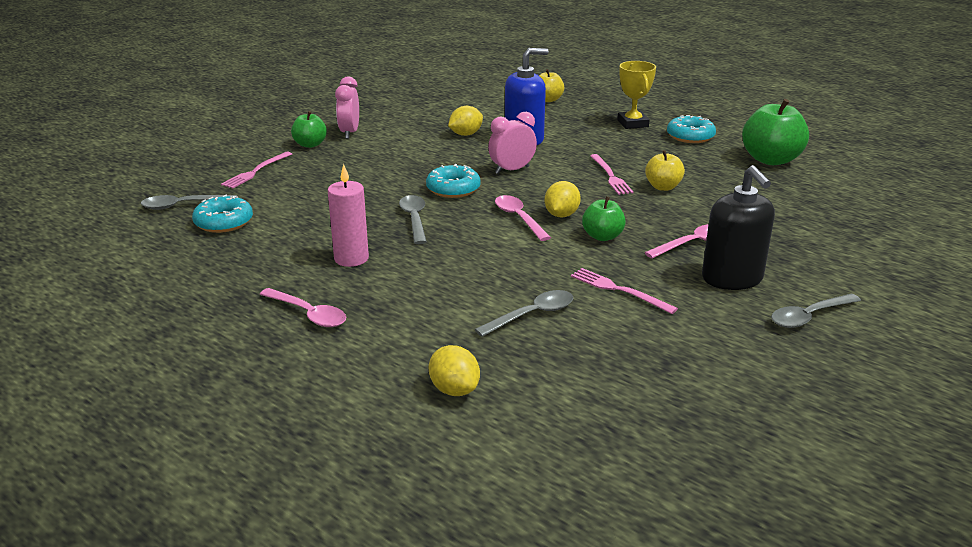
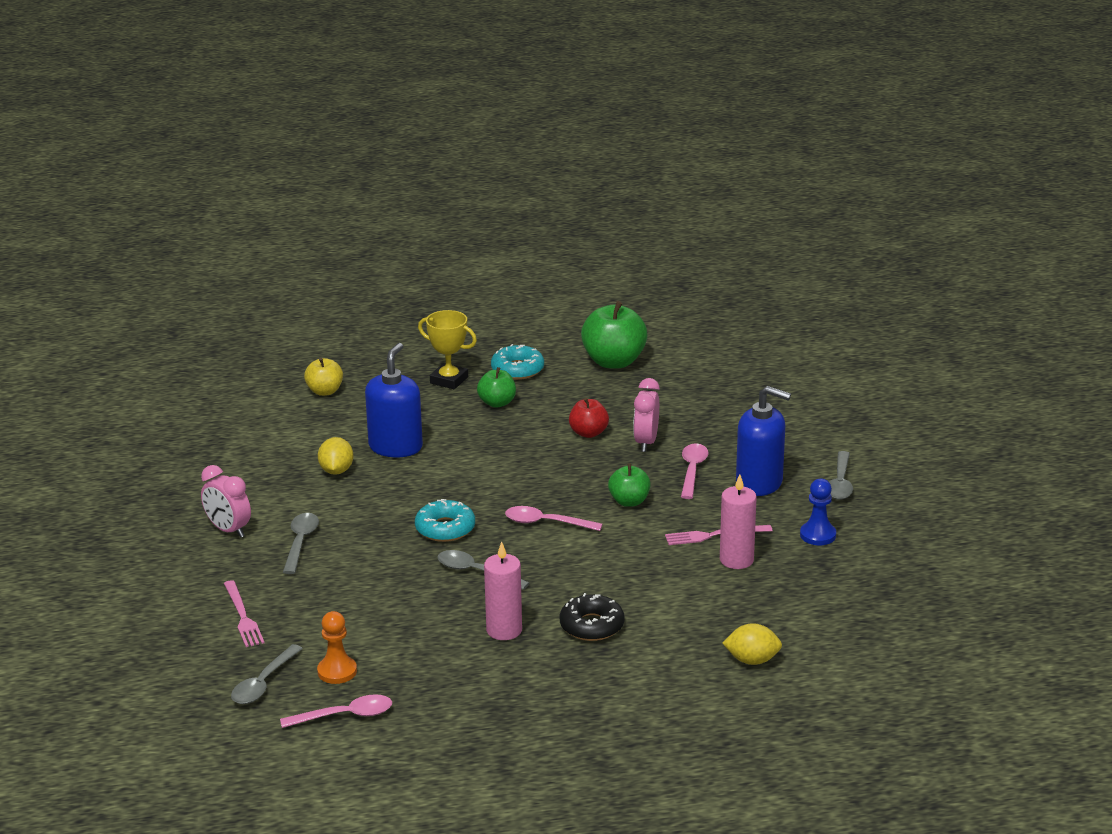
camera: 50 degrees left, 0 degrees up
turquoise donut [192,195,253,233] -> orange pawn [317,611,357,684]
pink spoon [260,288,346,327] -> pink spoon moved to [280,694,392,728]
green apple [291,111,327,148] -> green apple moved to [477,367,516,408]
grey spoon [475,290,573,337] -> grey spoon moved to [283,513,319,574]
pink clock [488,112,537,174] -> pink clock moved to [633,378,660,452]
yellow lemon [545,181,581,217] -> none
pink fork [590,154,633,195] -> none
yellow apple [645,150,685,191] -> red apple [569,398,609,438]
black soap dispenser [702,165,775,290] -> blue soap dispenser [736,386,791,496]
none -> black donut [560,593,625,641]
none -> pink candle [720,474,757,569]
none -> blue pawn [800,479,836,545]

